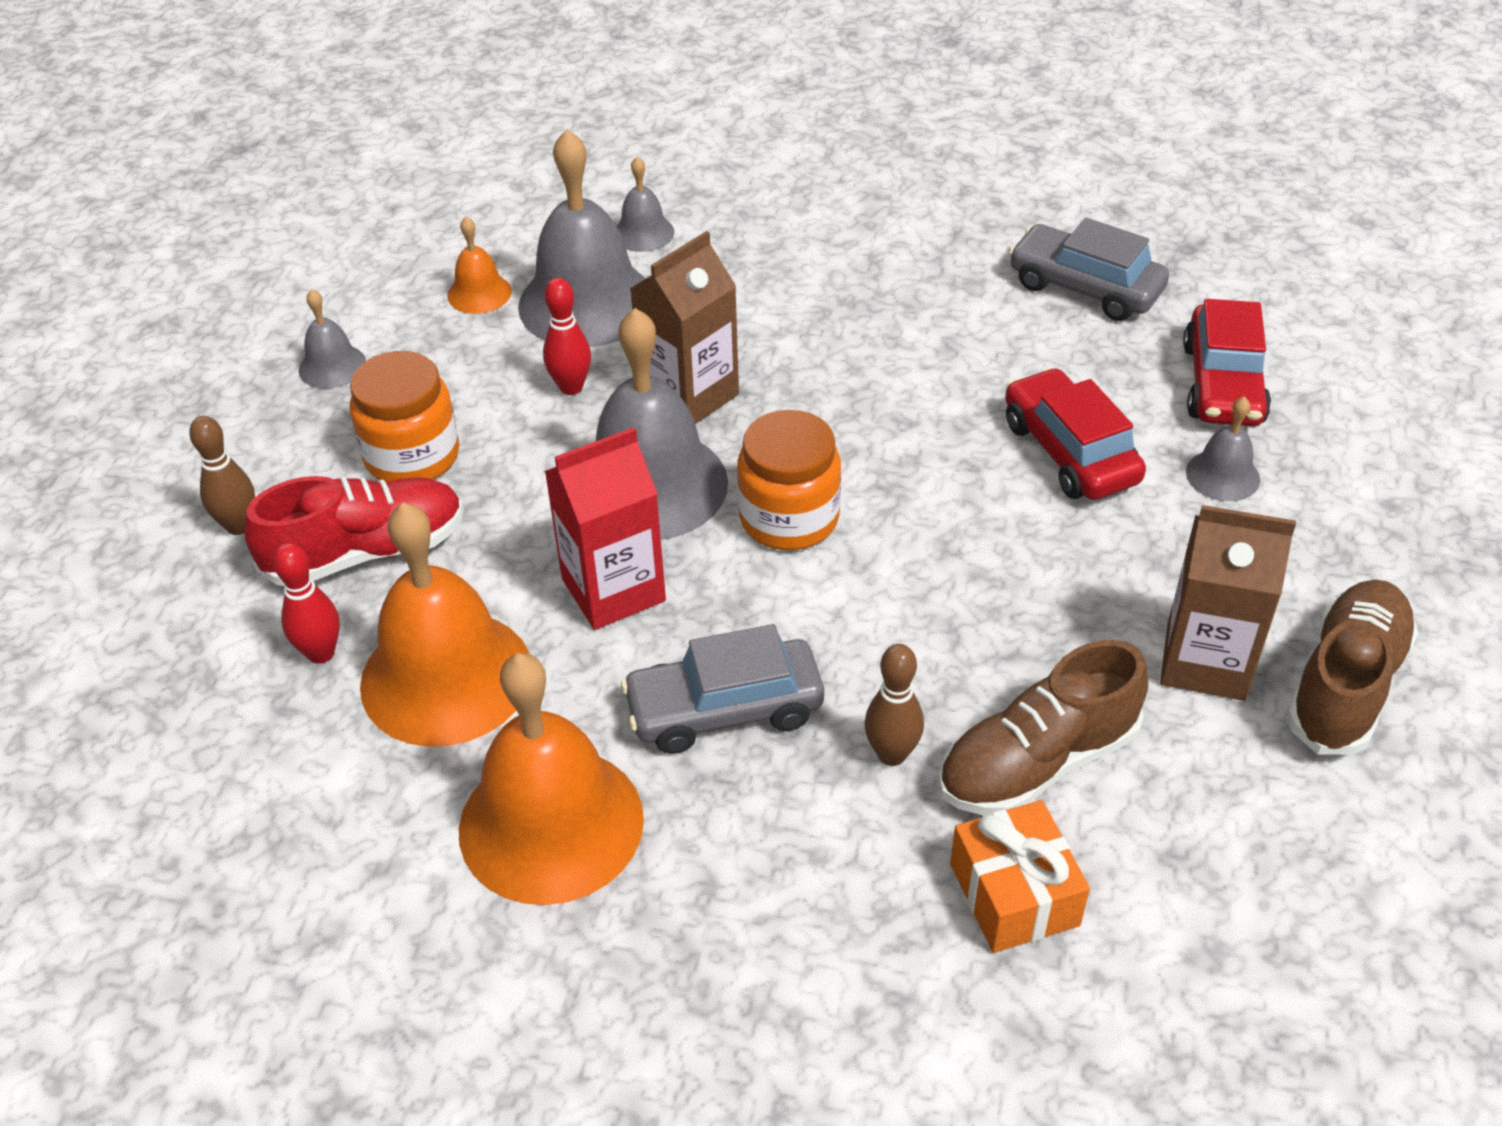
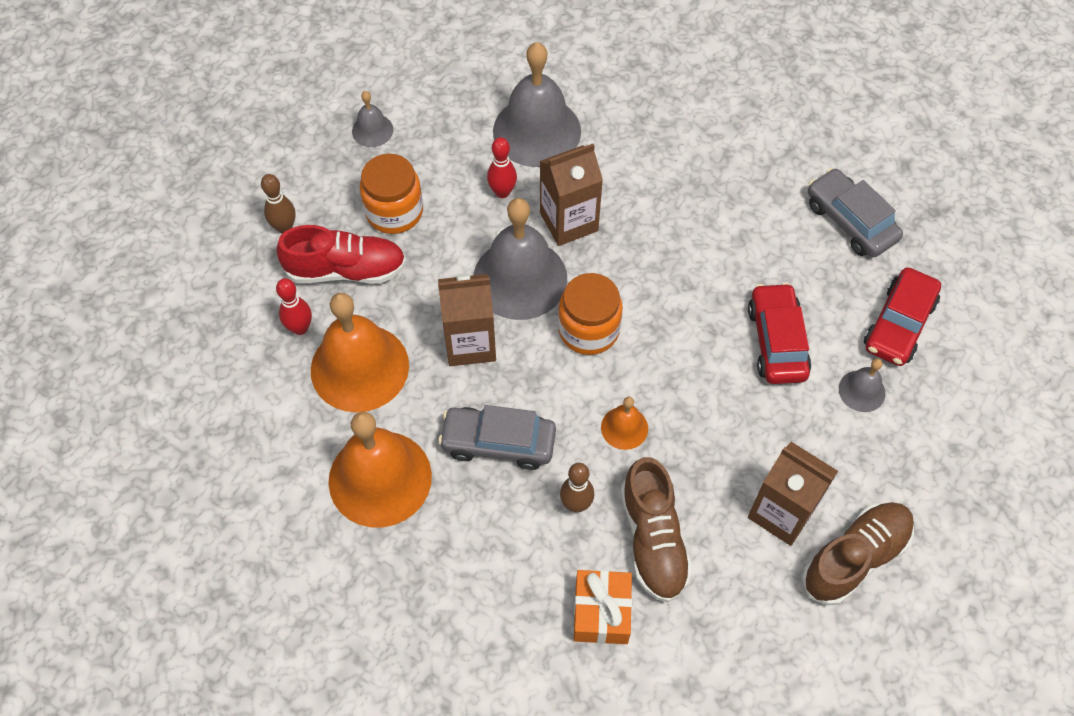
camera: 20 degrees right, 15 degrees up
orange bell [447,217,512,314] -> orange bell moved to [601,397,648,450]
red carton [545,427,666,630] -> brown carton [438,274,496,366]
grey bell [617,156,674,252] -> none
brown shoe [938,640,1148,816] -> brown shoe turned 90 degrees counterclockwise [621,457,692,603]

